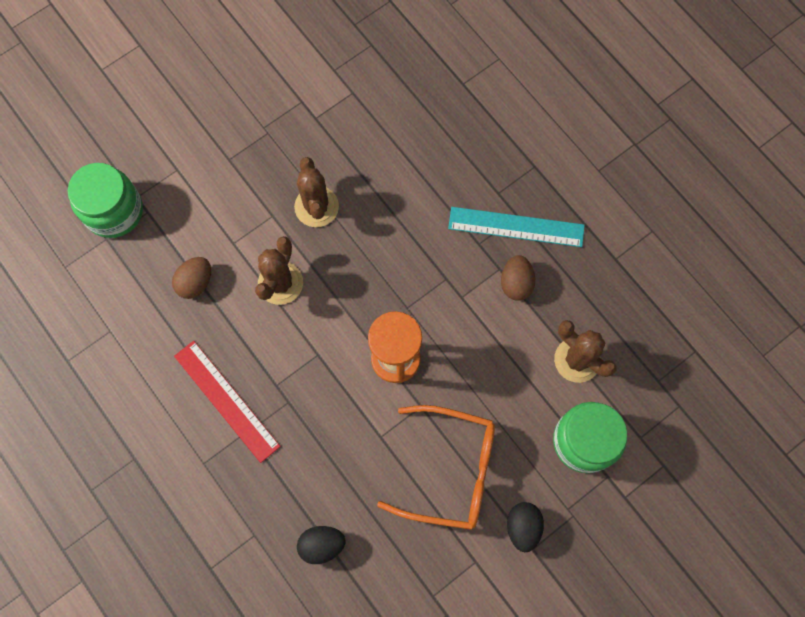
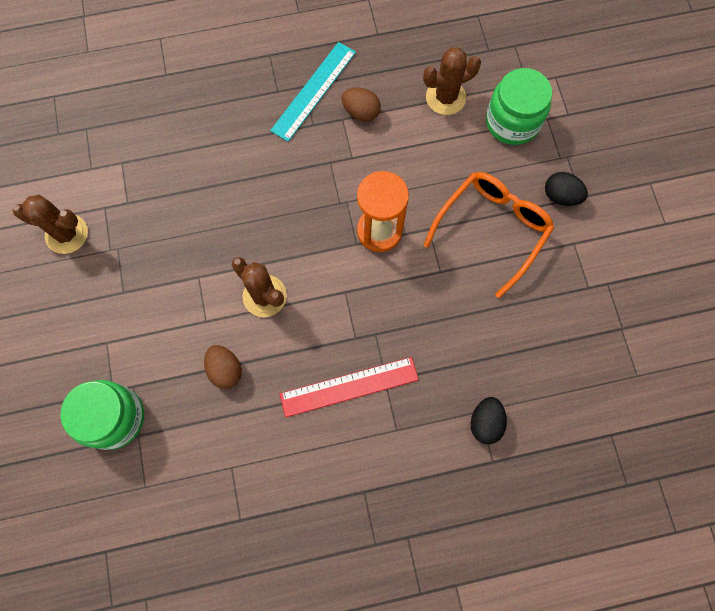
camera: 65 degrees left, 0 degrees up
brown cactus [294,157,339,227] -> brown cactus moved to [13,195,88,254]
black egg [297,526,346,564] -> black egg moved to [471,397,507,444]

